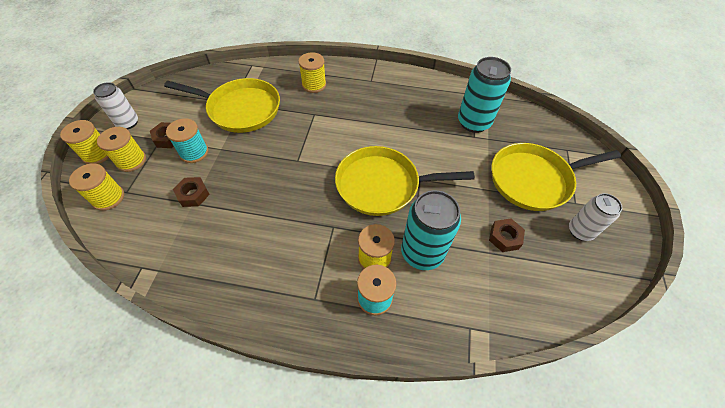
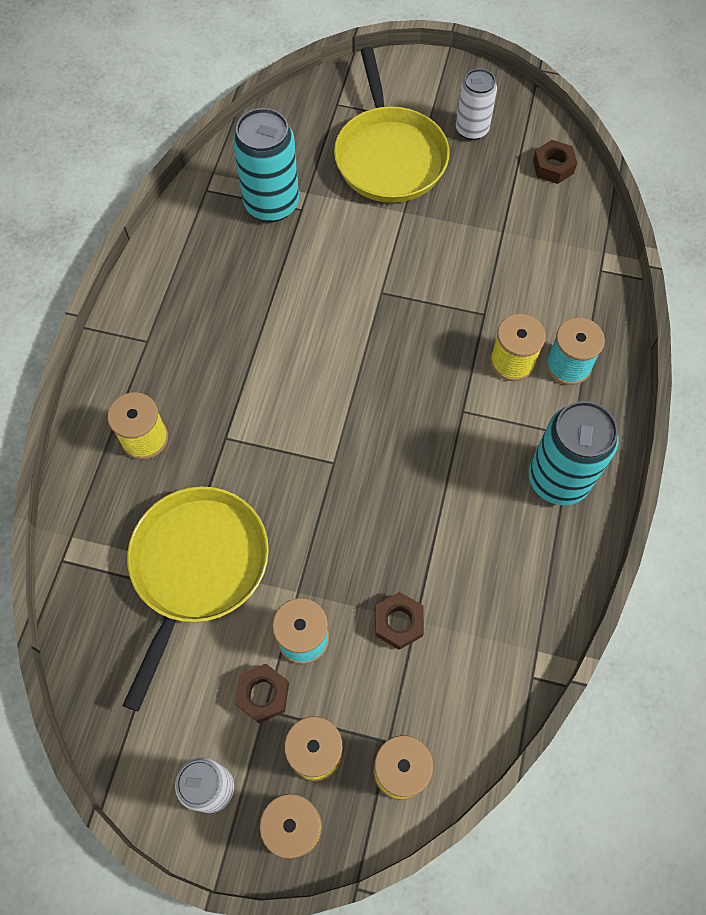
camera: 85 degrees left, 10 degrees up
yellow pan [335,146,475,216] -> none
turquoise can [401,190,461,270] -> turquoise can moved to [529,401,619,505]
brown nut [489,218,525,252] -> brown nut moved to [533,140,577,184]

